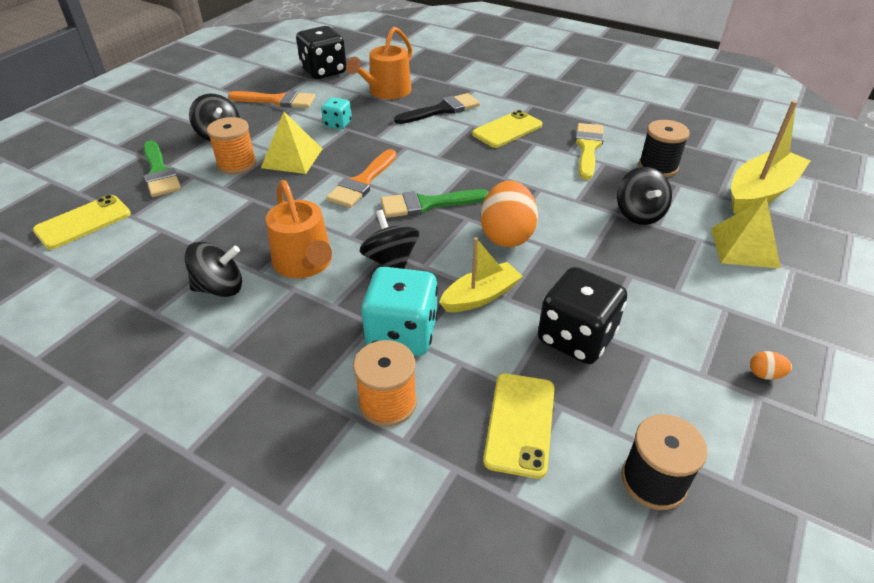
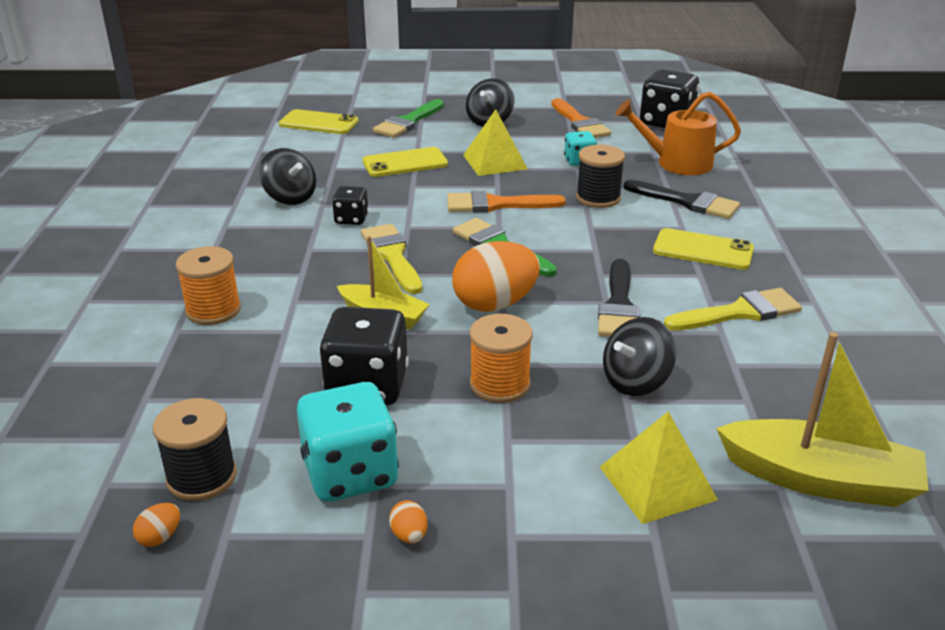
camera: 60 degrees right, 10 degrees down
orange spool [207,117,256,174] -> orange spool moved to [470,314,533,403]
orange watering can [266,180,332,278] -> black dice [332,186,369,225]
black spinning top [359,210,419,269] -> yellow brush [361,224,422,294]
turquoise dice [361,267,438,356] -> turquoise dice moved to [297,382,399,502]
yellow phone [483,373,555,479] -> yellow phone moved to [363,147,448,177]
black spool [639,120,690,177] -> black spool moved to [576,145,625,208]
none -> orange egg [133,503,180,547]
none -> black brush [598,259,640,337]

